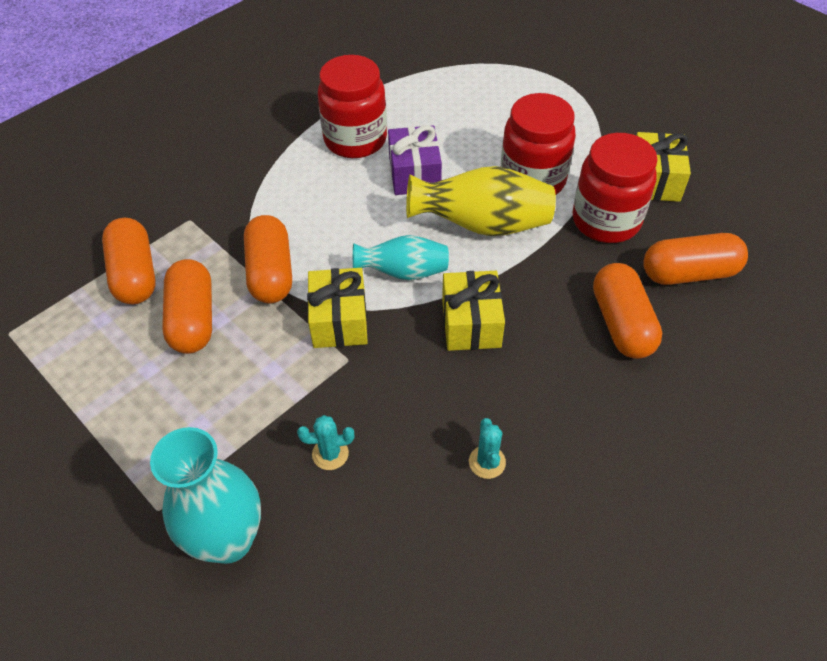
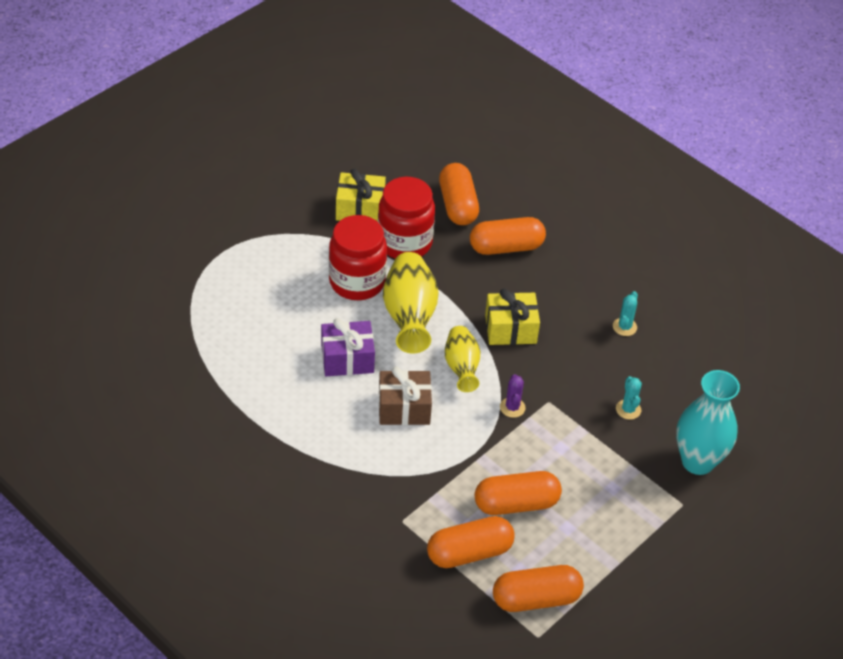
camera: 95 degrees left, 5 degrees down
orange capsule [244,215,292,304] -> orange capsule moved to [493,565,584,612]
yellow gift [307,268,368,348] -> purple cactus [500,374,526,418]
red jar [318,55,387,158] -> none
turquoise vase [353,235,449,280] -> yellow vase [445,326,480,392]
turquoise cactus [469,418,506,479] -> turquoise cactus turned 60 degrees counterclockwise [613,291,638,336]
none -> brown gift [379,366,432,425]

